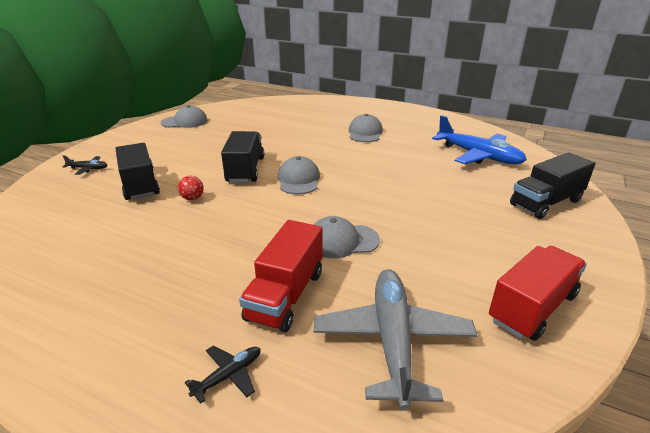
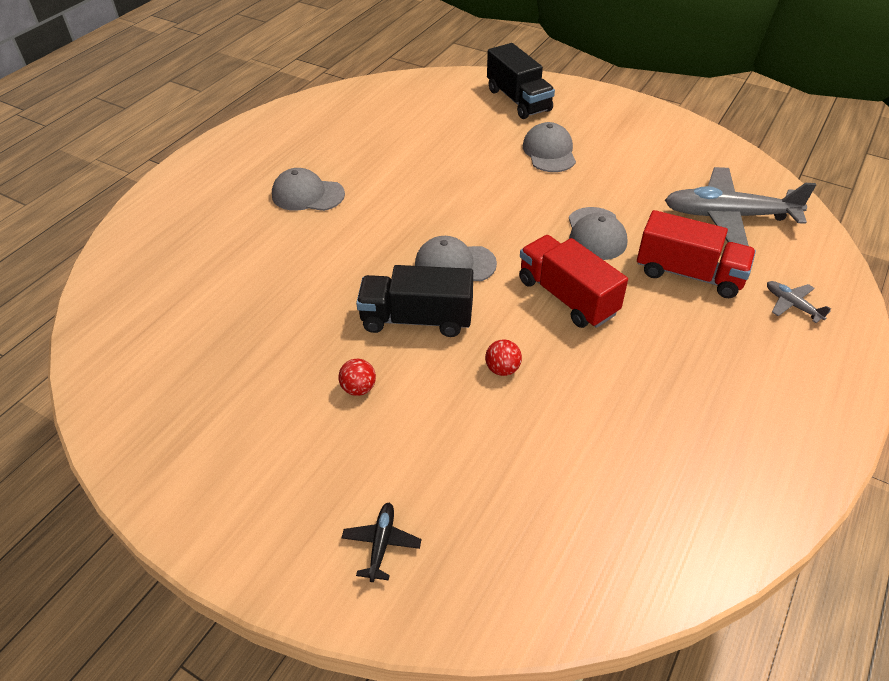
camera: 85 degrees left, 15 degrees up
black truck [116,143,160,200] -> none
grey cap [161,105,208,128] -> grey cap moved to [523,122,576,172]
black plane [185,345,261,404] -> grey plane [767,281,831,323]
blue plane [432,115,527,164] -> none
red truck [489,246,587,341] -> red truck moved to [519,235,628,328]
none -> red ball [338,359,376,396]

